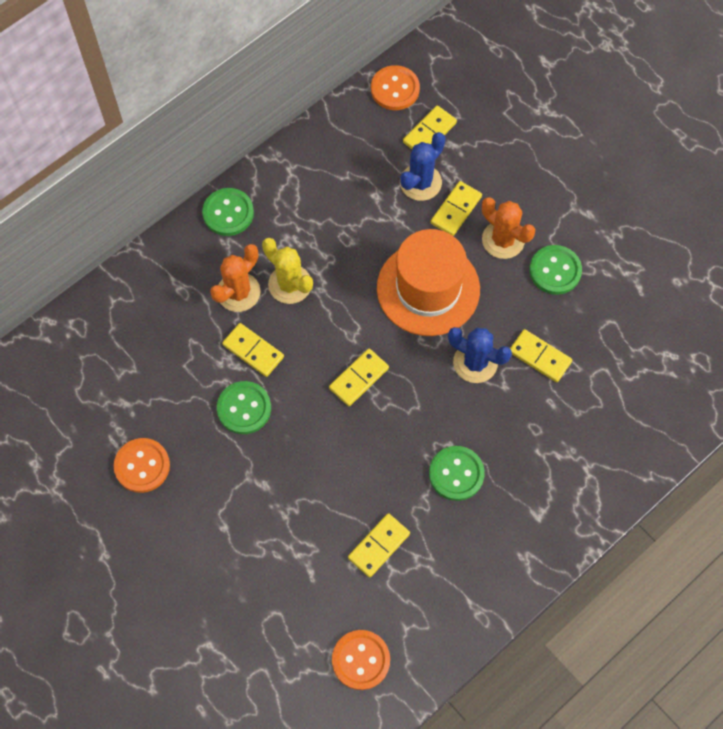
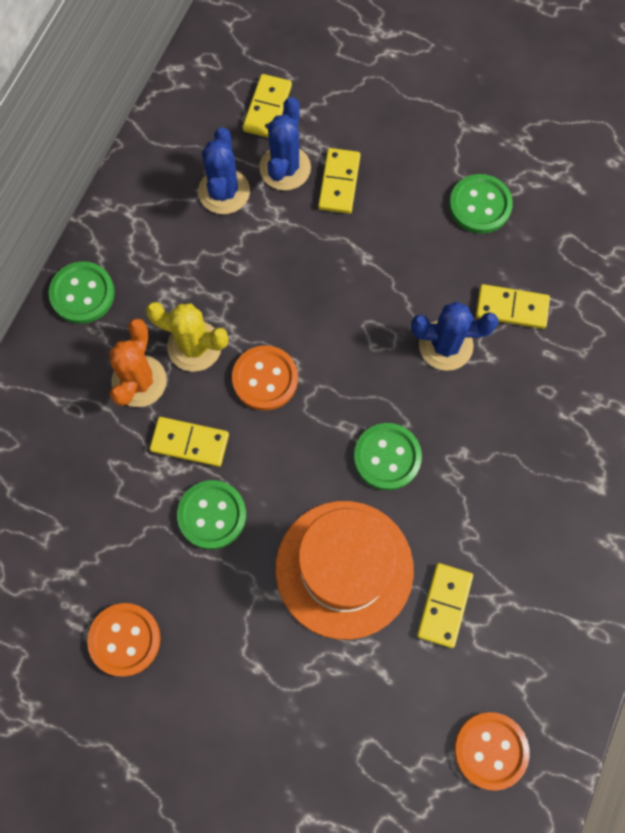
camera: 25 degrees left, 5 degrees up
yellow domino [329,349,389,406] -> none
orange button [371,65,420,110] -> orange button moved to [232,346,298,410]
orange hat [377,229,480,336] -> orange hat moved to [275,501,414,640]
green button [429,446,485,501] -> green button moved to [354,423,422,491]
orange cactus [482,197,535,259] -> none
none -> blue cactus [198,127,250,214]

